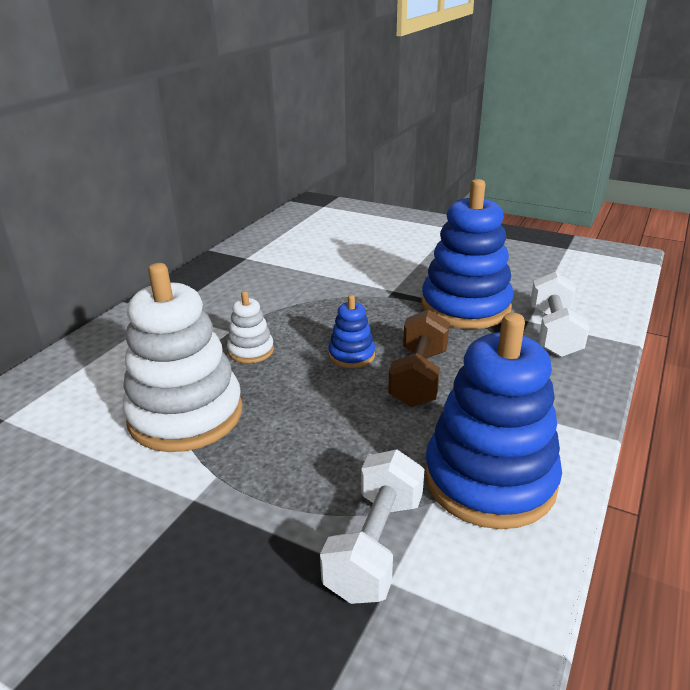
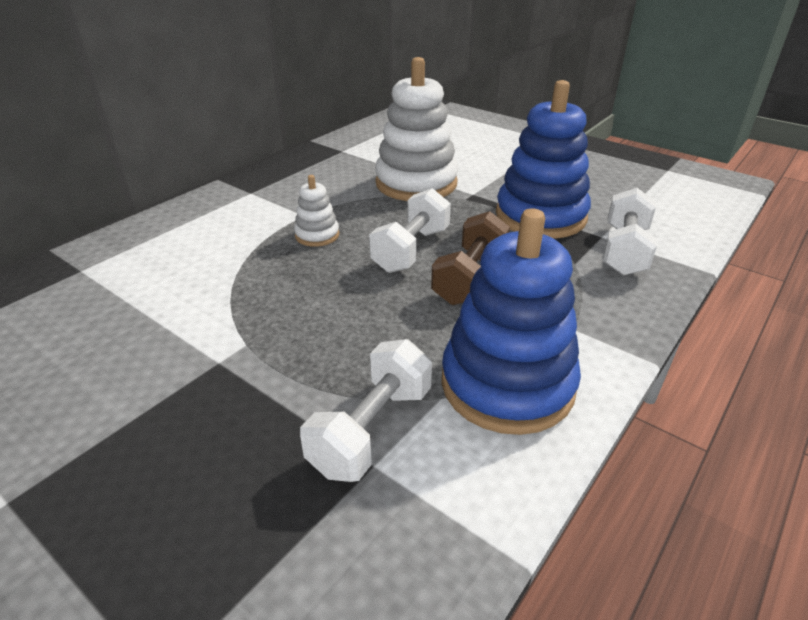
camera: 10 degrees right, 5 degrees up
white stacking toy [122,263,243,452] -> white stacking toy moved to [375,57,458,201]
blue stacking toy [328,295,375,368] -> white dumbbell [369,188,451,273]

